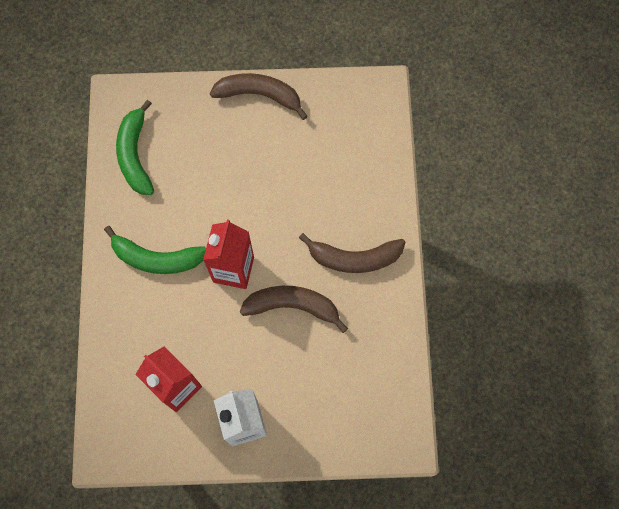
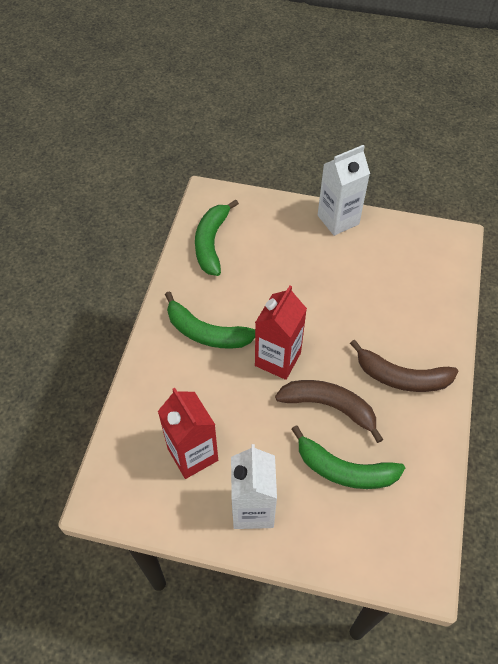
camera: 15 degrees right, 15 degrees down
brown banana [210,73,308,120] -> white carton [318,145,370,236]
none -> green banana [291,425,405,489]

